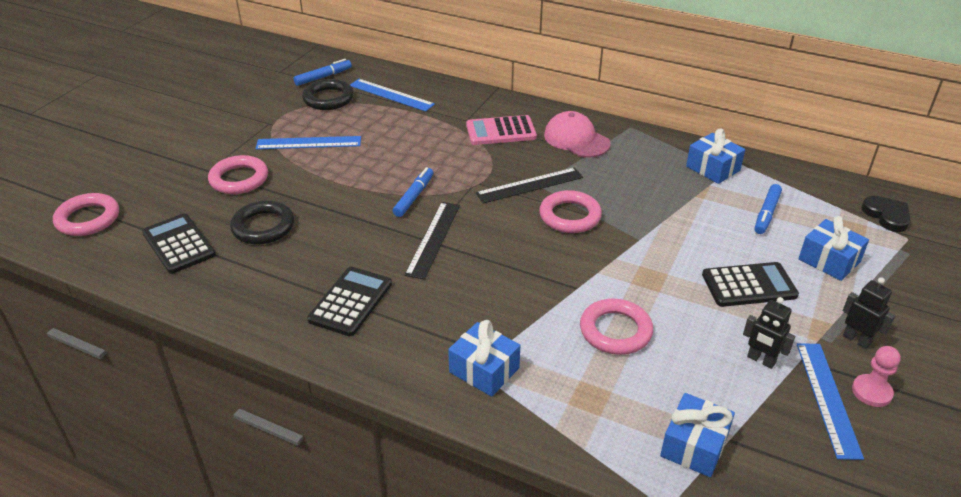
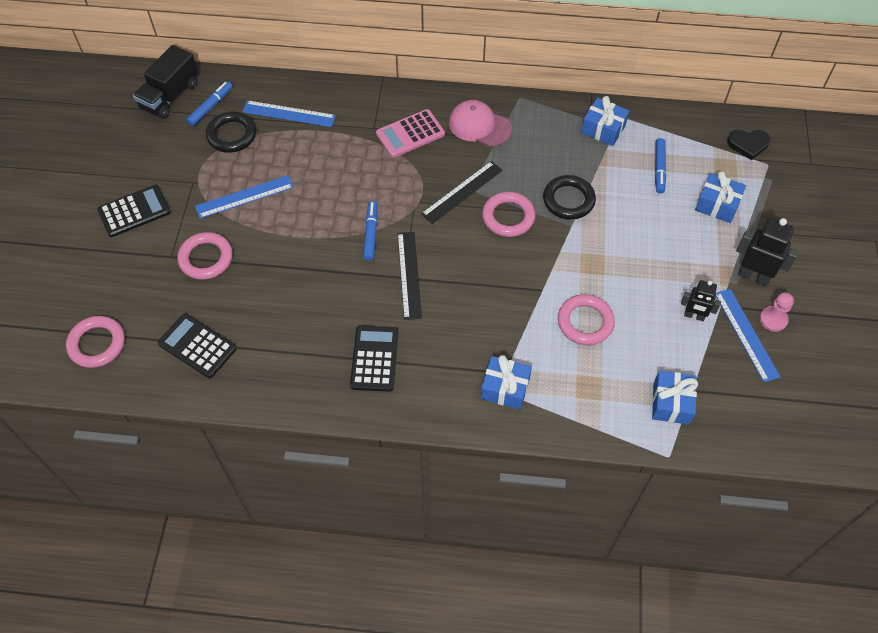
camera: 20 degrees left, 20 degrees up
black ring [230,200,294,244] -> black ring moved to [543,175,596,220]
black calculator [702,262,799,307] -> black calculator moved to [97,184,171,237]
black robot [843,277,895,349] -> black robot [736,218,799,286], size x1.55
black heart [861,196,910,232] -> black heart turned 135 degrees clockwise [727,130,771,160]
none -> black truck [133,45,198,119]

